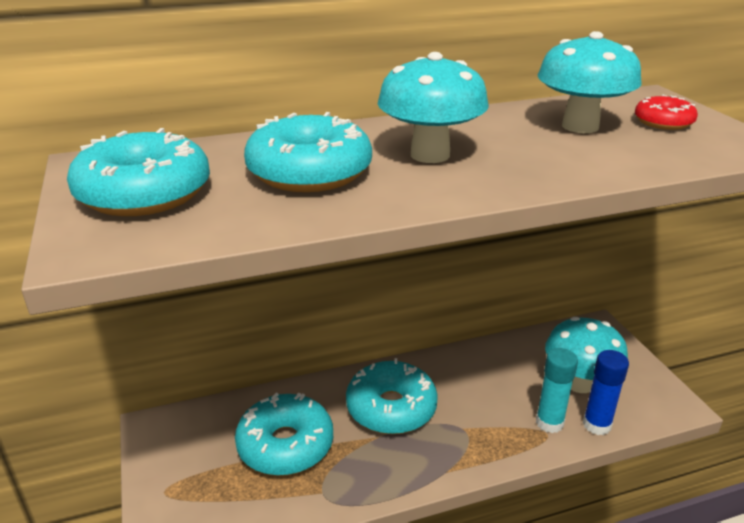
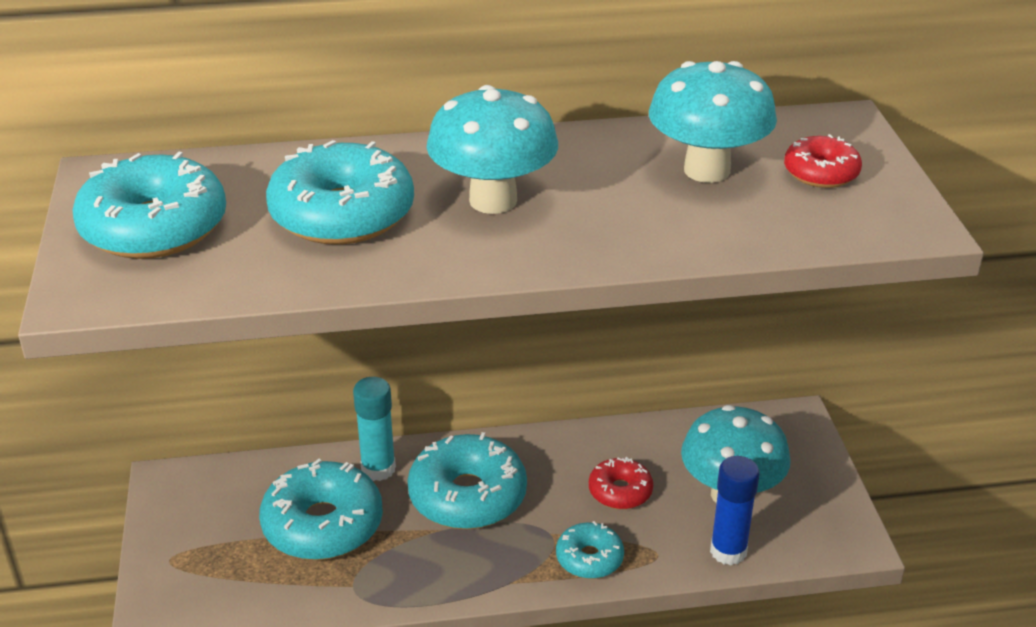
camera: 10 degrees right, 5 degrees up
turquoise glue stick [536,348,578,433] -> turquoise glue stick moved to [353,377,396,481]
none -> turquoise donut [556,521,624,579]
none -> red donut [589,457,653,509]

